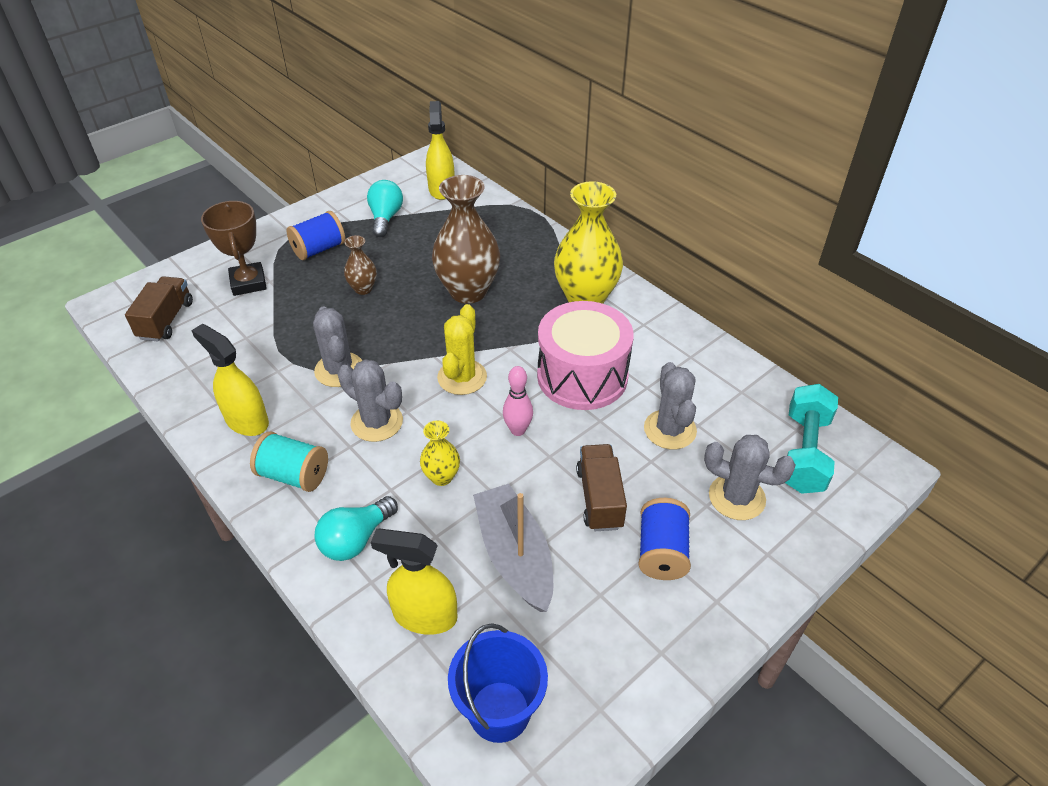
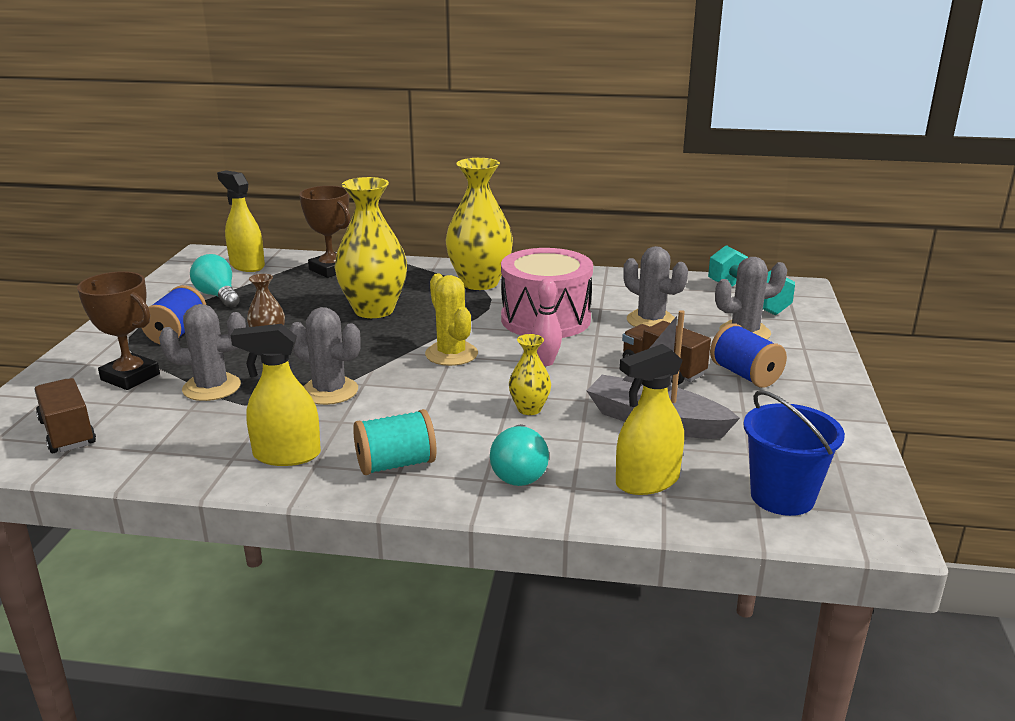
camera: 40 degrees left, 20 degrees down
grey cactus [338,359,403,442] -> grey cactus moved to [159,304,246,401]
brown vase [432,175,500,304] -> yellow vase [334,177,407,318]
none -> brown trophy [299,186,350,278]

